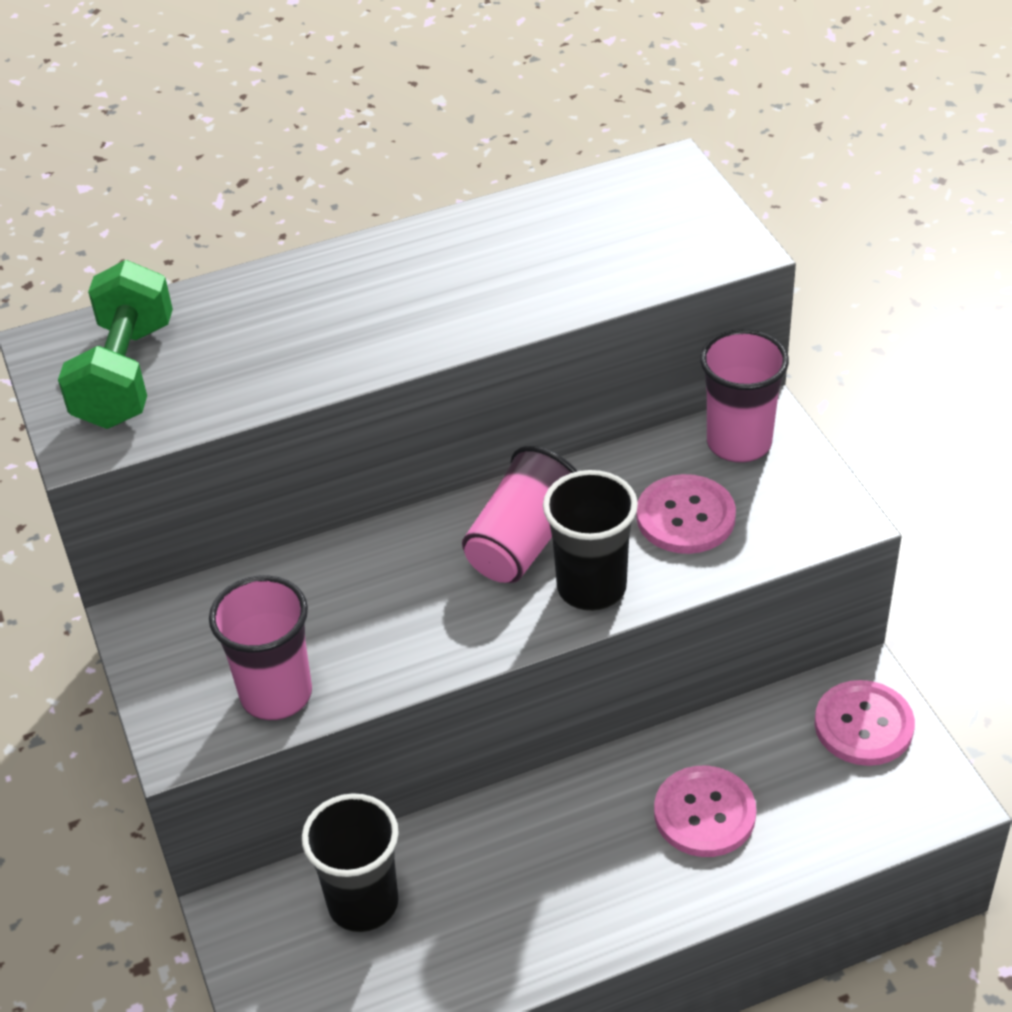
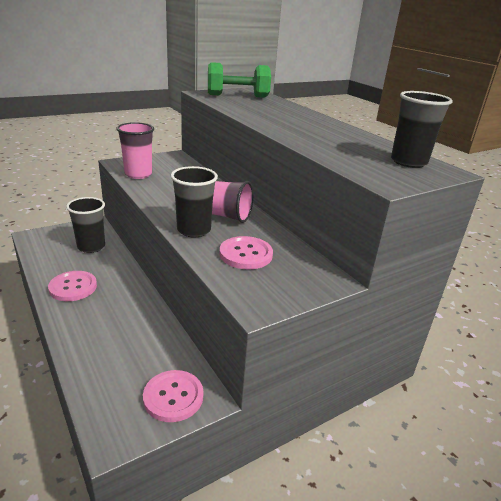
camera: 75 degrees right, 15 degrees down
pink button [654,766,756,857] -> pink button moved to [48,271,97,301]
pink cup [700,329,789,463] -> none
none -> black cup [391,91,453,168]

